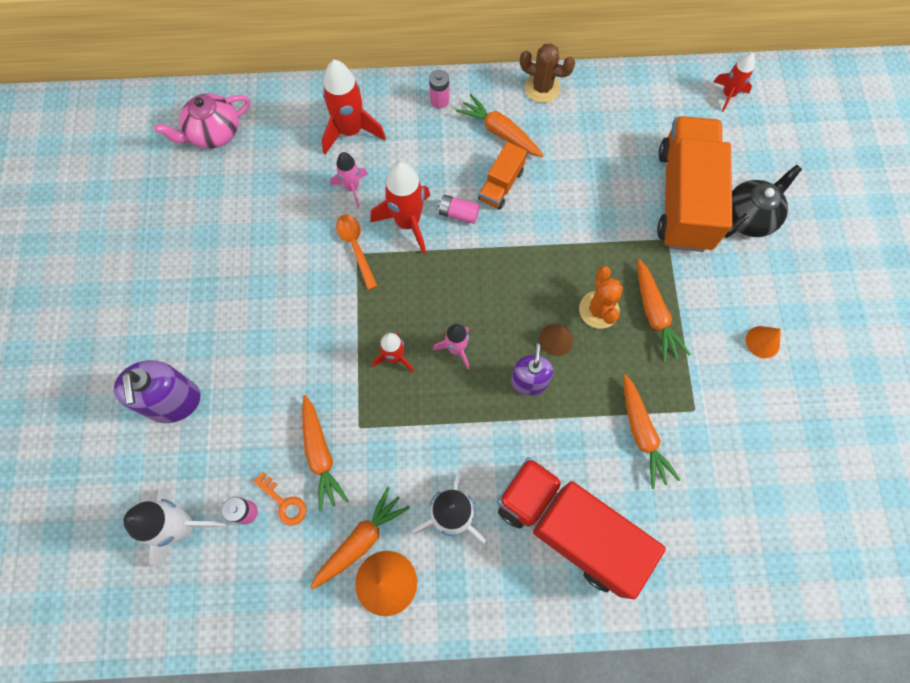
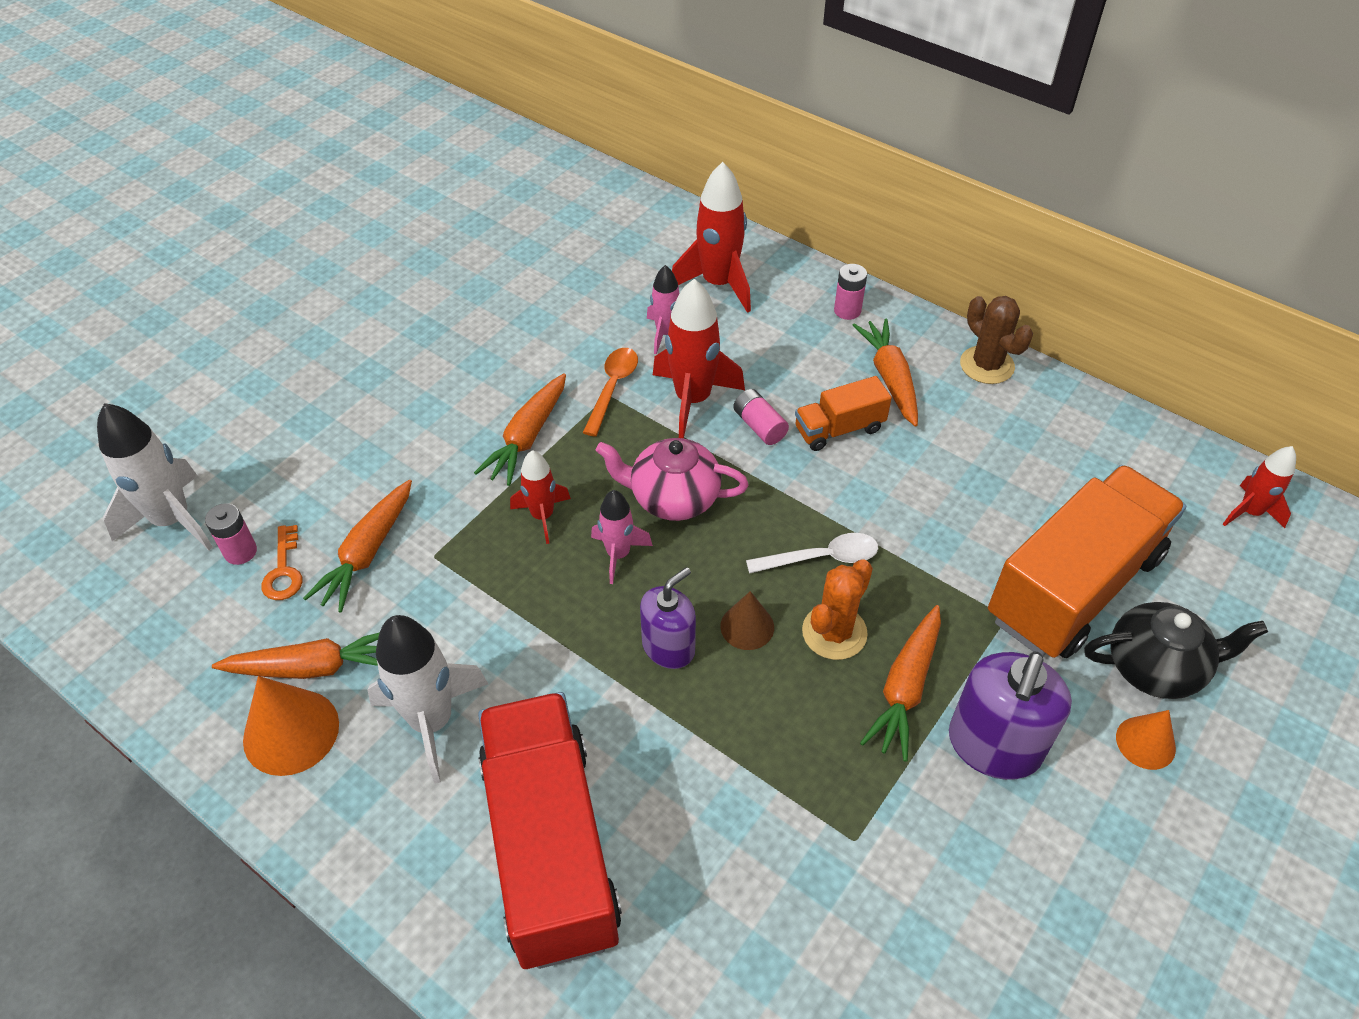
camera: 40 degrees right, 20 degrees down
purple soap dispenser [114,360,200,423] -> purple soap dispenser moved to [949,652,1072,780]
pink teapot [154,93,250,148] -> pink teapot moved to [596,438,749,521]
orange carrot [623,374,680,489] -> orange carrot moved to [474,373,566,486]
orange cone [746,326,781,358] -> orange cone moved to [1116,710,1176,770]
none -> white spoon [746,533,878,574]

